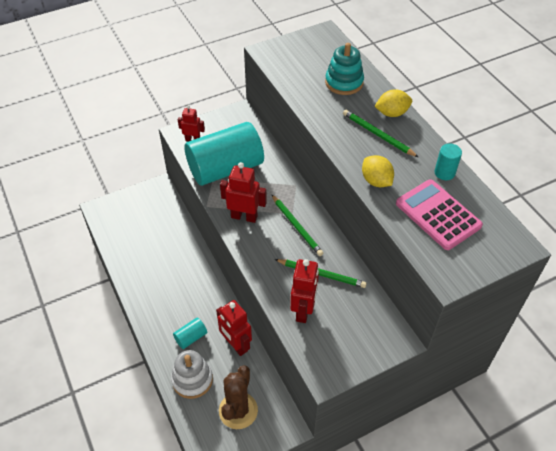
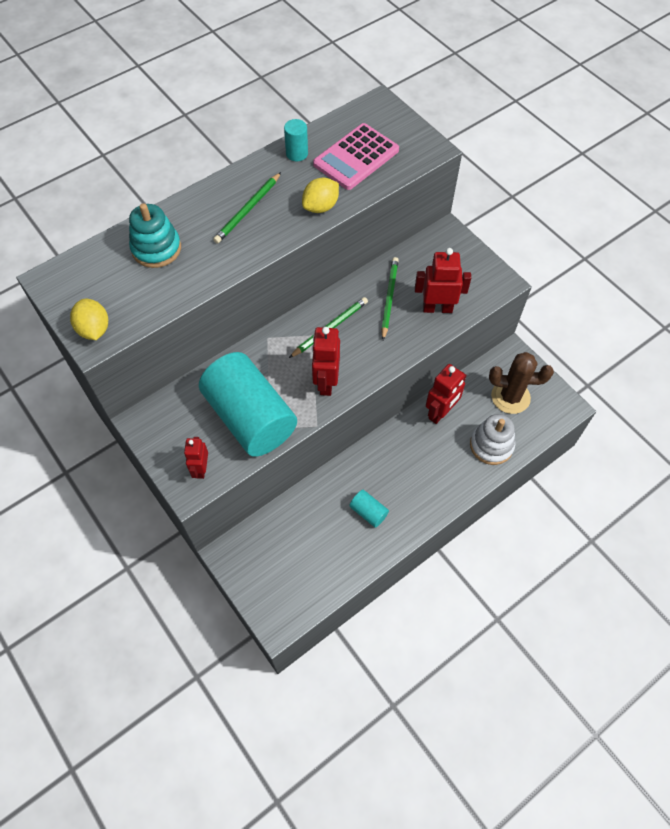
camera: 100 degrees left, 10 degrees up
turquoise cylinder [173,318,207,349] -> turquoise cylinder moved to [349,490,389,528]
yellow lemon [375,89,412,117] -> yellow lemon moved to [70,299,108,340]

